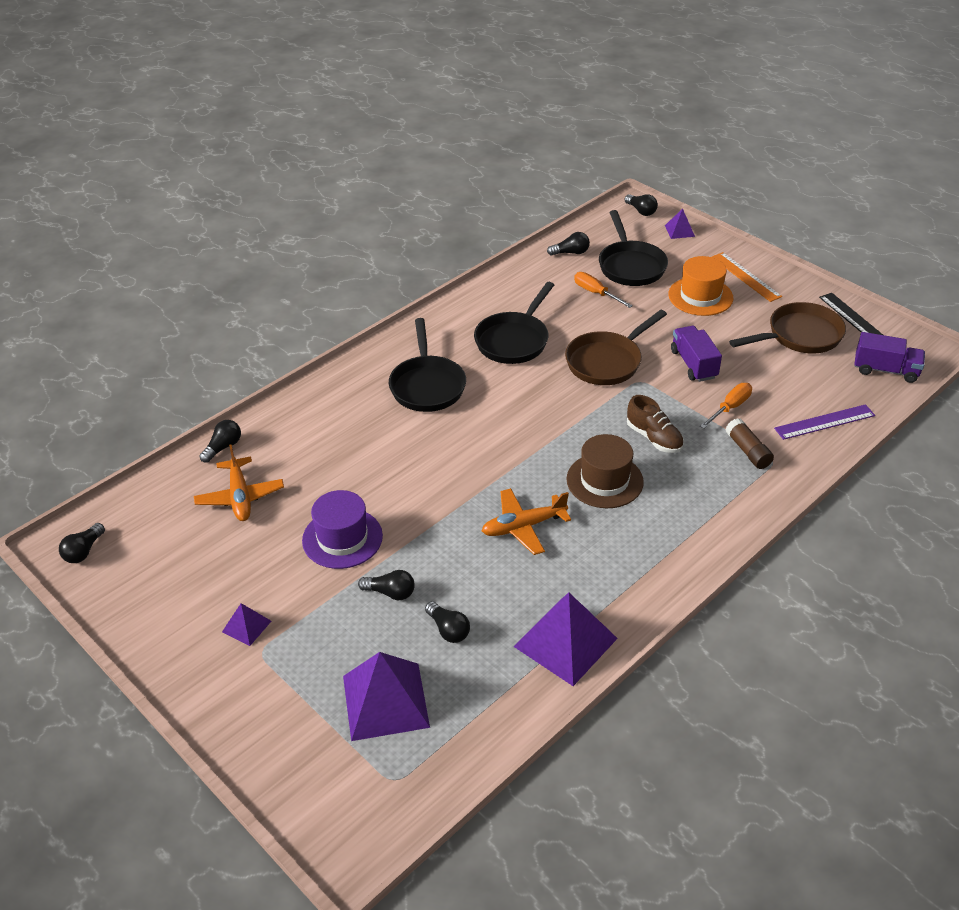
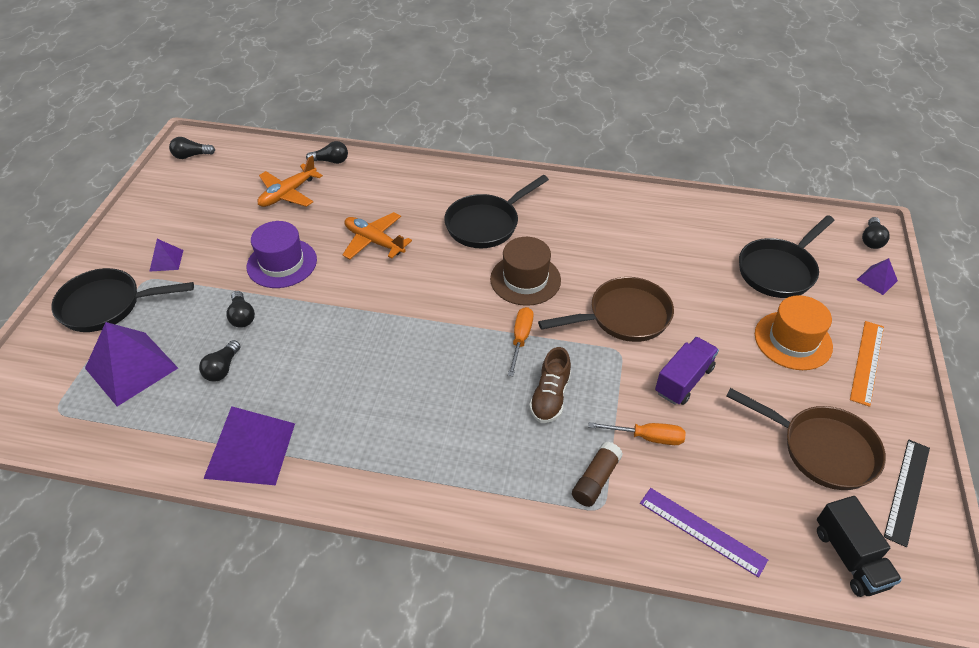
camera: 55 degrees right, 5 degrees up
black pan [474,282,554,364] -> black pan moved to [51,268,194,332]
orange plane [482,488,571,555] -> orange plane moved to [343,212,412,259]
black light bulb [547,232,590,256] -> none
brown pan [565,310,667,385] -> brown pan turned 150 degrees clockwise [538,277,674,342]
brown hat [566,434,644,508] -> brown hat moved to [490,237,561,306]
orange screwdriver [574,272,633,308] -> orange screwdriver moved to [508,307,534,376]
purple truck [855,332,925,383] -> black truck [817,496,902,597]

